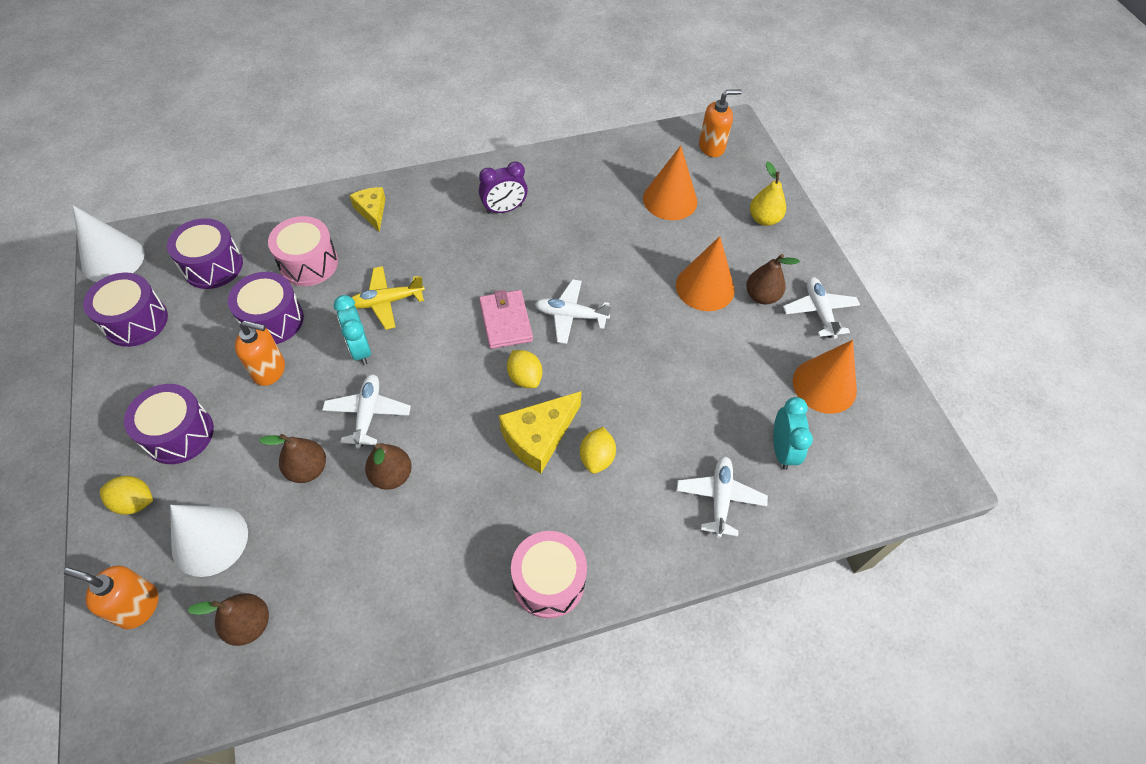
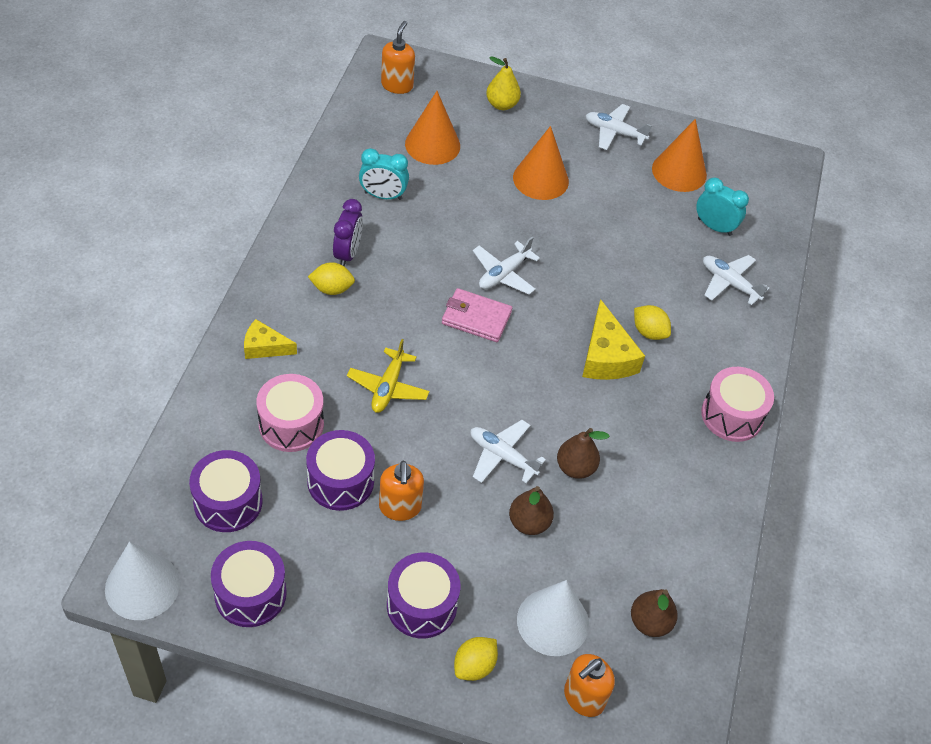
camera: 60 degrees left, 5 degrees down
orange soap dispenser [235,321,285,386] -> orange soap dispenser turned 135 degrees clockwise [379,461,424,521]
turquoise clock [334,295,371,365] -> turquoise clock moved to [359,148,409,200]
yellow lemon [507,350,542,388] -> yellow lemon moved to [308,262,355,295]
brown pear [746,254,800,304] -> none

